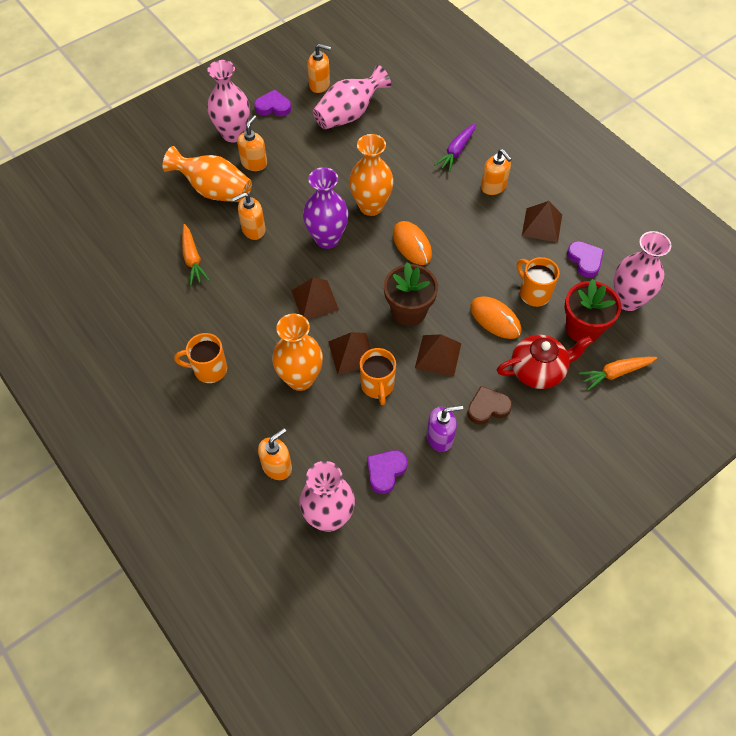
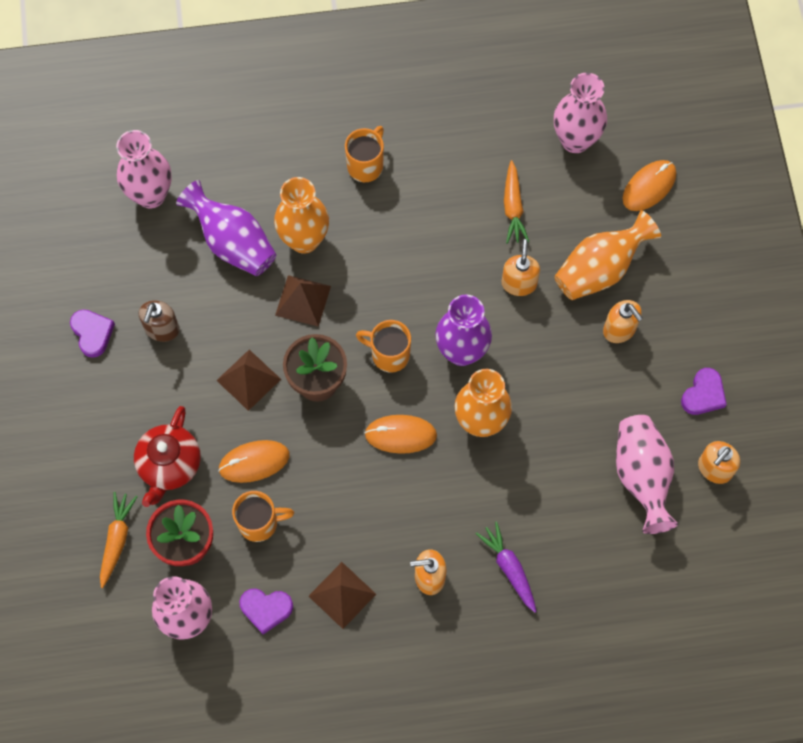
camera: 120 degrees right, 10 degrees up
orange carrot [182,224,209,285] -> orange carrot turned 105 degrees counterclockwise [504,160,530,244]
pink vase [207,60,250,143] -> pink vase moved to [554,73,607,153]
orange soap dispenser [258,428,292,480] -> none
brown pyramid [292,278,339,319] -> none
orange mug [360,348,396,405] -> orange mug moved to [356,320,411,373]
purple heart [367,450,408,494] -> purple heart moved to [70,309,115,358]
purple soap dispenser [427,405,463,452] -> brown soap dispenser [139,300,180,342]
brown heart [467,386,512,424] -> none
none -> purple vase [176,180,276,276]
none -> orange mouse [623,160,676,211]

